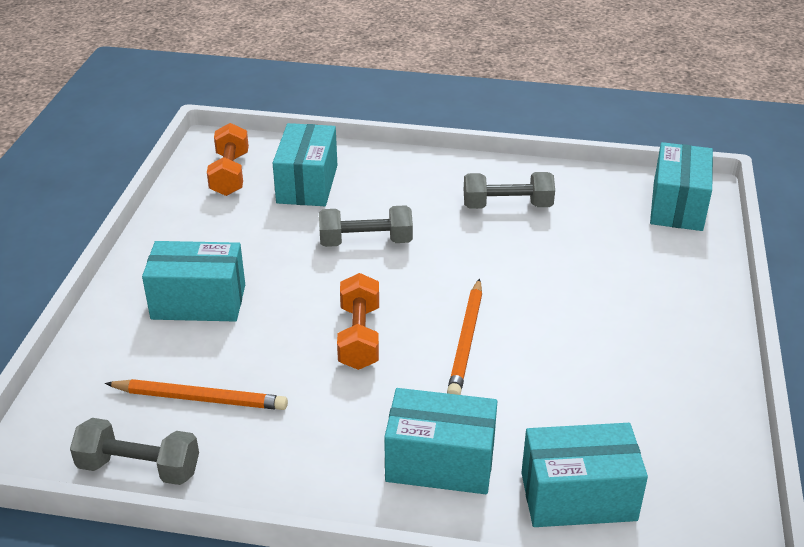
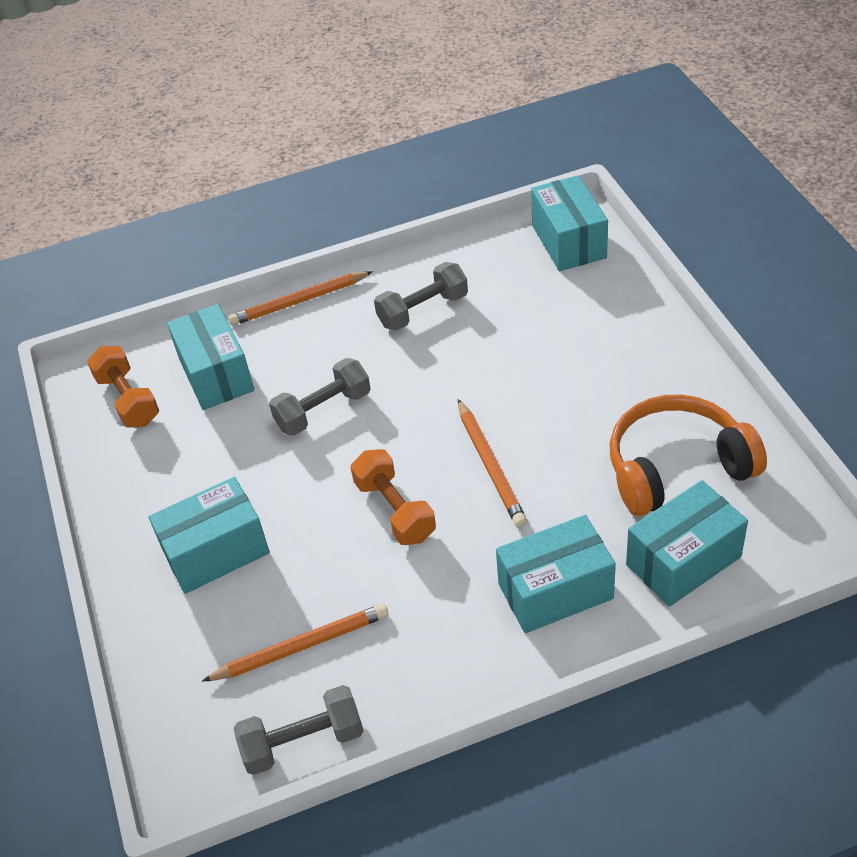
camera: 25 degrees left, 10 degrees up
none -> orange pencil [228,271,373,326]
none -> orange headphones [609,395,767,516]

